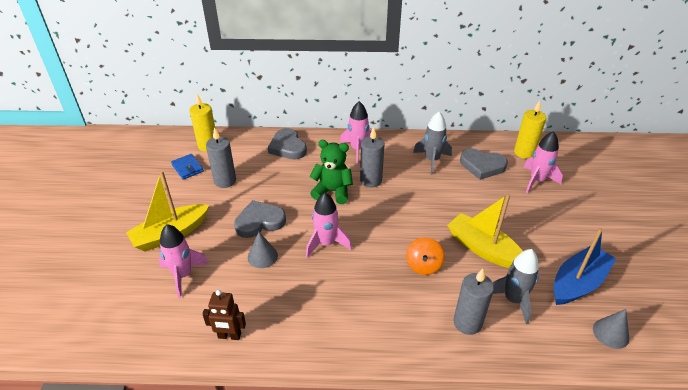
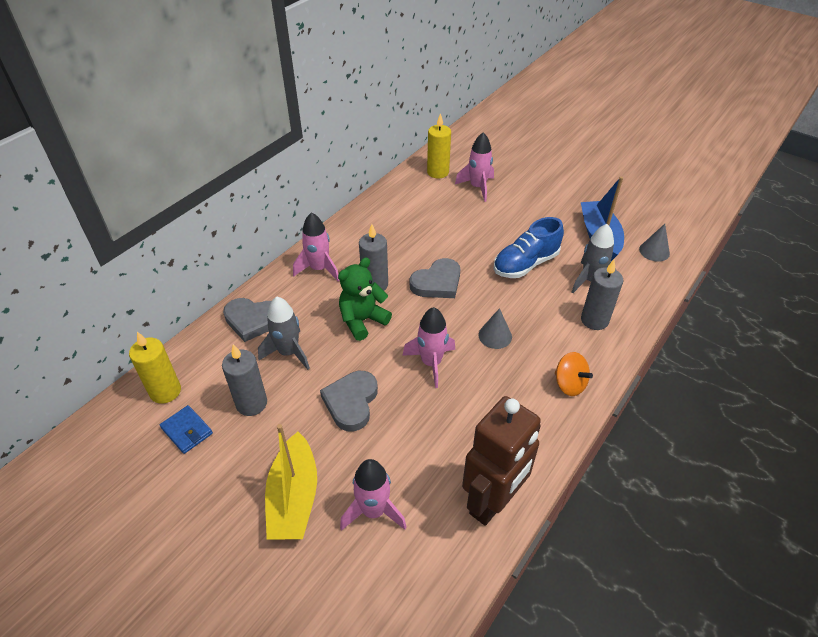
camera: 55 degrees left, 5 degrees up
blue wallet [171,154,204,180] -> blue wallet turned 45 degrees clockwise [160,405,213,454]
brown robot [202,290,246,340] -> brown robot [462,396,541,526], size x1.98
grey cone [248,232,278,268] -> grey cone moved to [478,308,512,349]
orange spinning top [406,237,445,275] -> orange spinning top moved to [555,352,593,396]
grey rocket [413,112,452,175] -> grey rocket moved to [258,296,310,370]
yellow boat [447,194,523,268] -> blue shoe [493,217,564,278]
grey heart [460,149,508,180] -> grey heart moved to [410,258,460,298]

